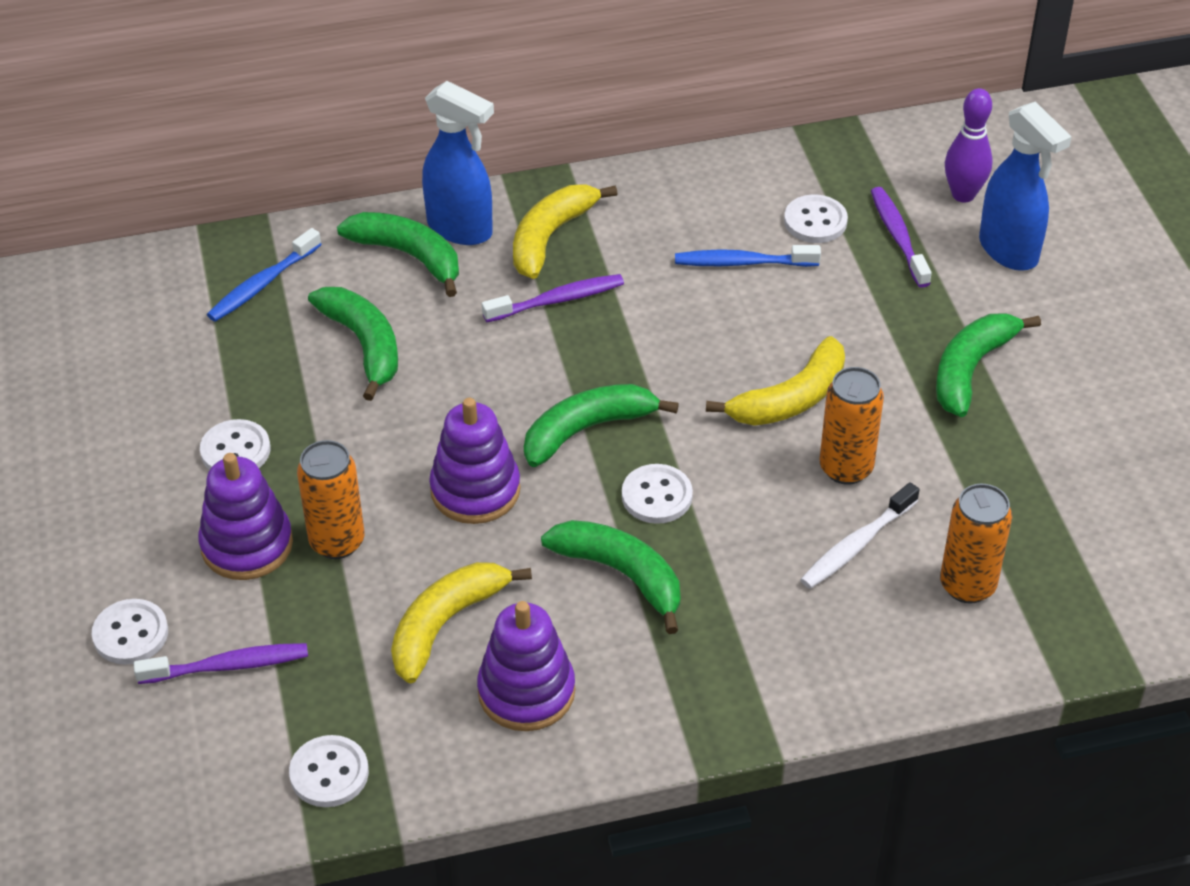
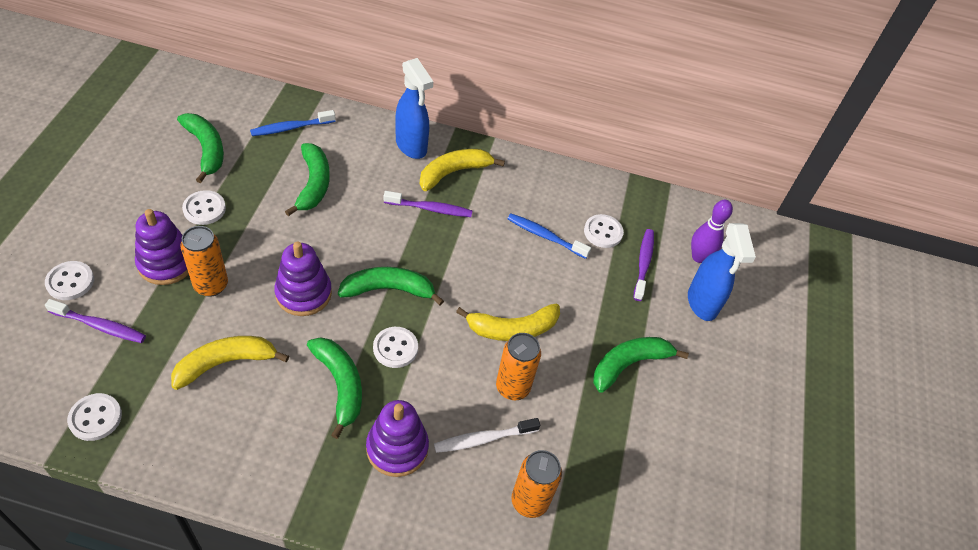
camera: 20 degrees right, 5 degrees up
green banana [337,212,459,297] -> green banana moved to [177,113,224,183]
purple stacking toy [477,601,575,731] -> purple stacking toy moved to [366,400,429,477]

